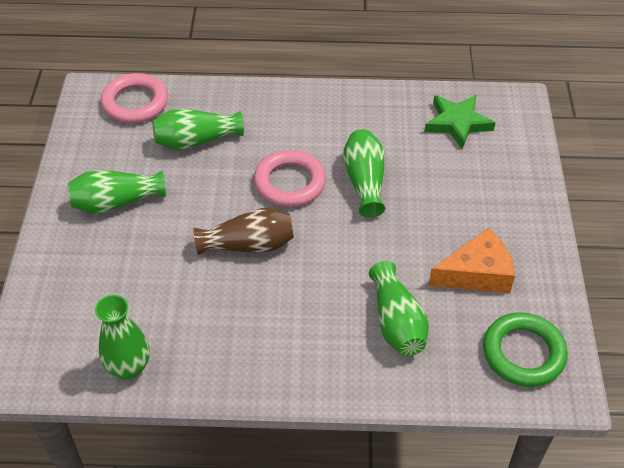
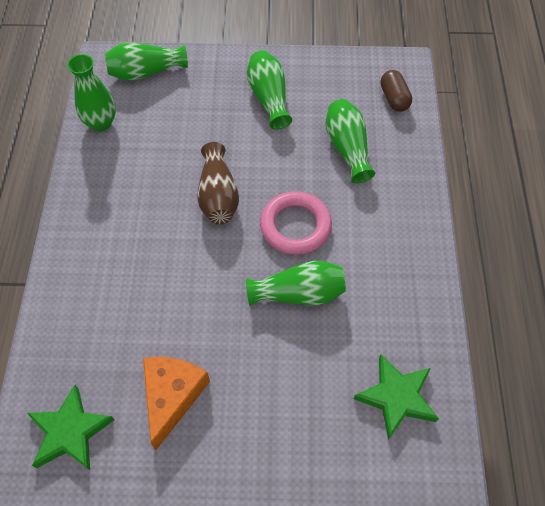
camera: 90 degrees right, 10 degrees up
pink ring [100,73,168,123] -> brown capsule [380,70,412,112]
green vase [369,261,429,356] -> green vase moved to [105,43,188,81]
orange cheese [428,228,515,293] -> orange cheese turned 150 degrees counterclockwise [143,357,210,450]
green ring [483,313,567,387] -> green star [27,385,115,470]

